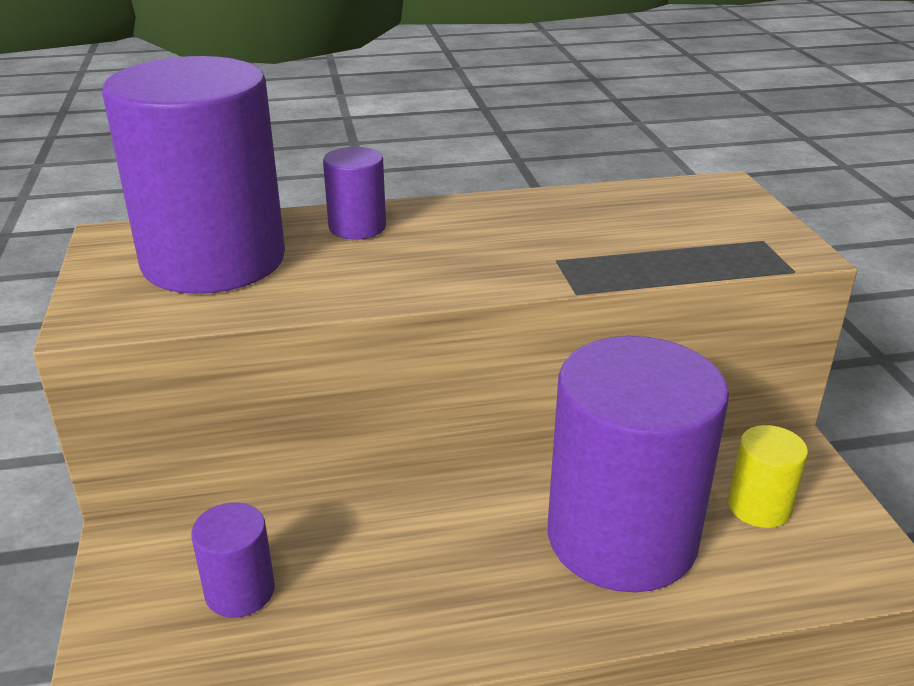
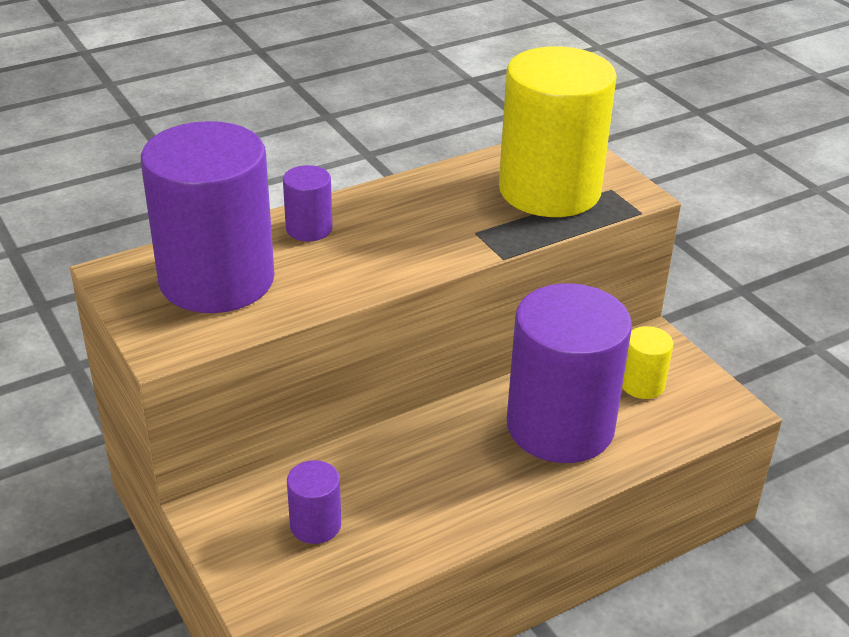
camera: 20 degrees left, 5 degrees up
none -> yellow cylinder [499,46,617,217]

